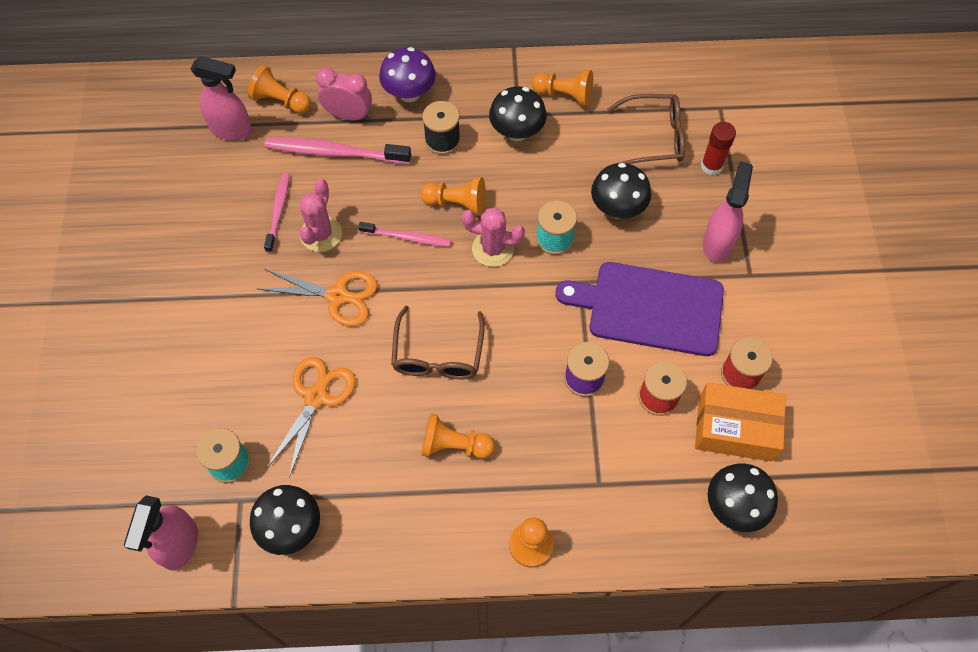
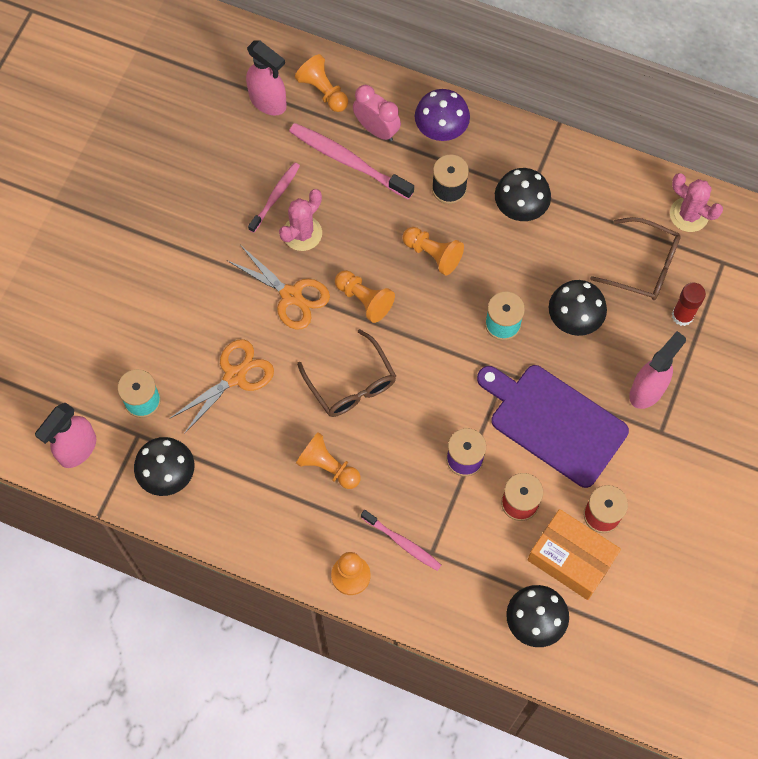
camera: 25 degrees right, 5 degrees up
pink toothbrush [358,222,451,247] -> pink toothbrush moved to [361,510,441,571]
brown glasses [391,306,485,379] -> brown glasses turned 60 degrees counterclockwise [297,329,396,417]
pink cactus [462,208,525,267] -> pink cactus moved to [670,173,723,232]
orange pawn [532,69,593,107] -> orange pawn moved to [335,270,395,323]

